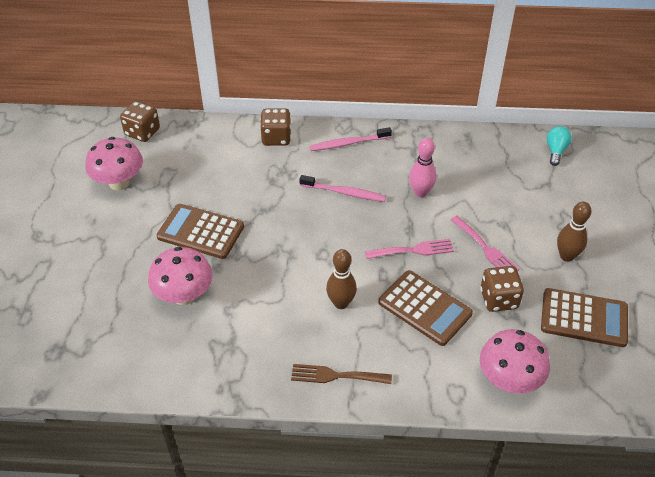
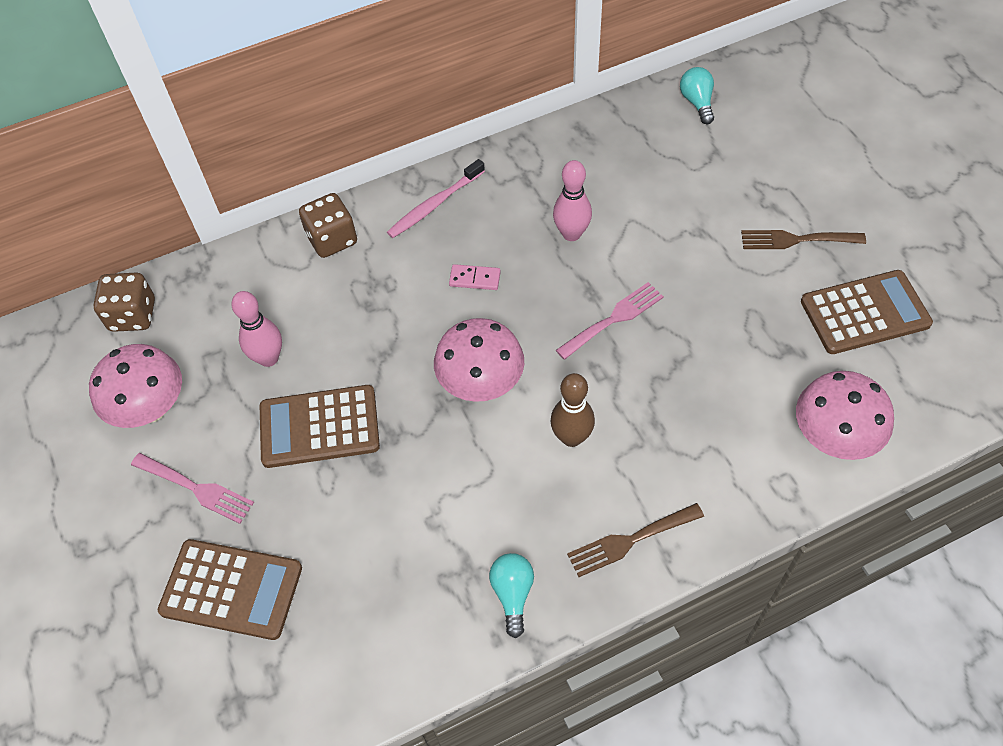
camera: 25 degrees left, 10 degrees up
pink mushroom [148,247,213,305] -> pink mushroom moved to [434,318,524,402]
pink toothbrush [299,175,386,202] -> pink domino [449,264,501,290]
brown calculator [378,270,473,346] -> brown calculator moved to [158,539,302,640]
pink fork [451,216,519,271] -> pink fork moved to [131,453,254,524]
brown dice [480,266,524,312] -> none
brown bowling pin [557,202,592,262] -> brown fork [741,230,866,249]
none -> pink bowling pin [231,291,282,367]
none -> turquoise light bulb [489,553,534,638]

